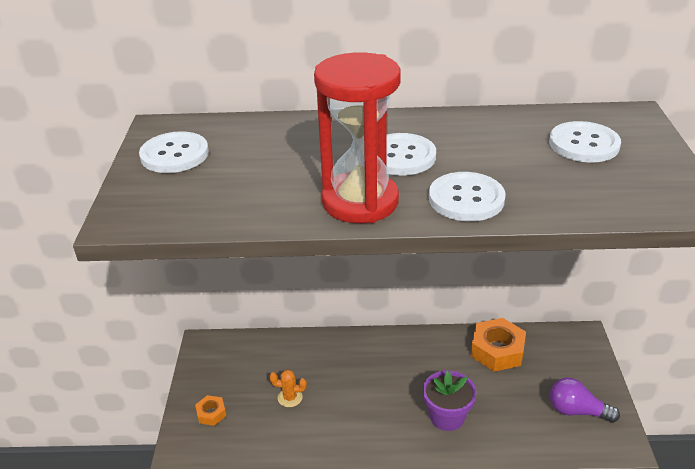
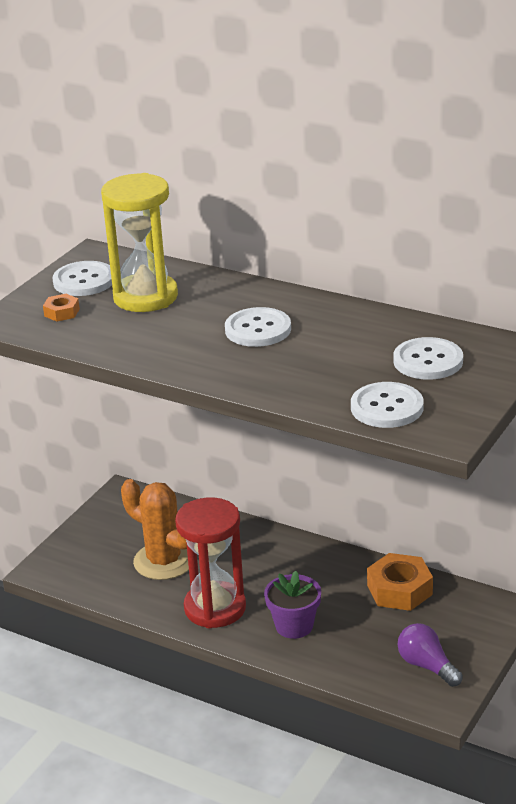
camera: 30 degrees right, 5 degrees down
orange nut [195,395,226,426] -> orange nut moved to [43,294,80,322]
orange cactus [269,370,307,407] -> orange cactus [121,479,189,580], size x2.32
red hourglass [314,52,401,223] -> red hourglass moved to [175,497,246,629]
white button [429,172,506,221] -> white button moved to [351,382,424,428]
none -> yellow hourglass [101,173,178,312]

